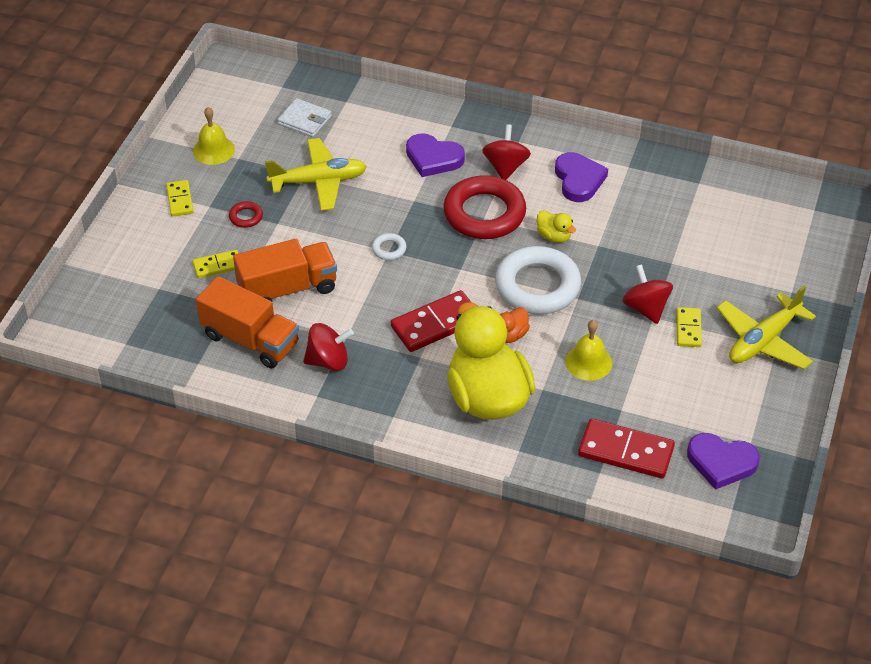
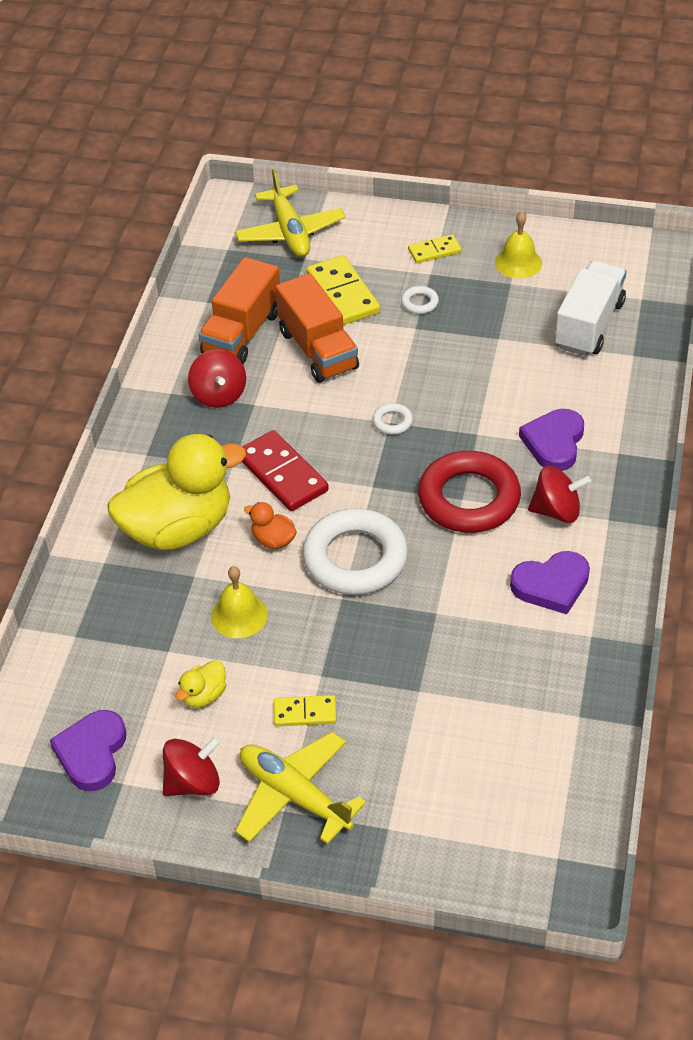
camera: 85 degrees right, 0 degrees up
yellow domino [192,250,238,278] -> yellow domino [306,255,380,325], size x1.74
red ring [229,201,263,228] -> white ring [401,286,439,314]
yellow plane [265,138,367,211] -> yellow plane moved to [235,168,346,257]
white wallet [277,98,332,137] -> white truck [555,261,627,356]
yellow duck [537,210,576,243] -> yellow duck moved to [176,660,226,708]
red domino [578,419,675,478] -> none
red spinning top [622,264,673,324] -> red spinning top moved to [163,736,221,796]

